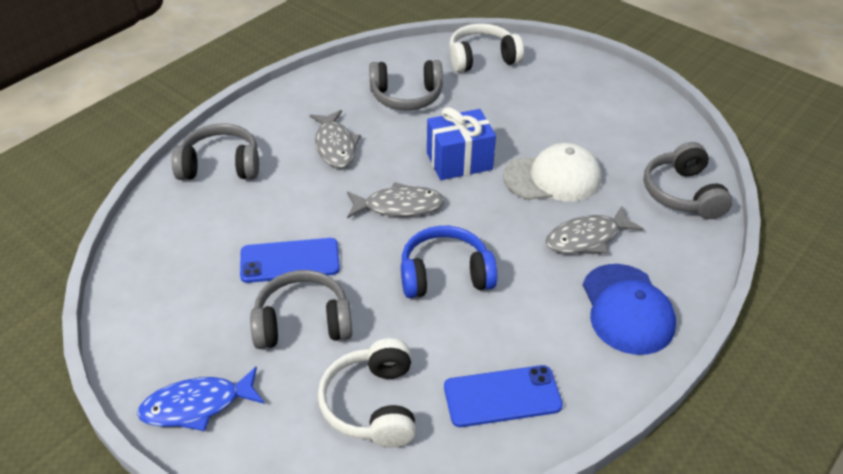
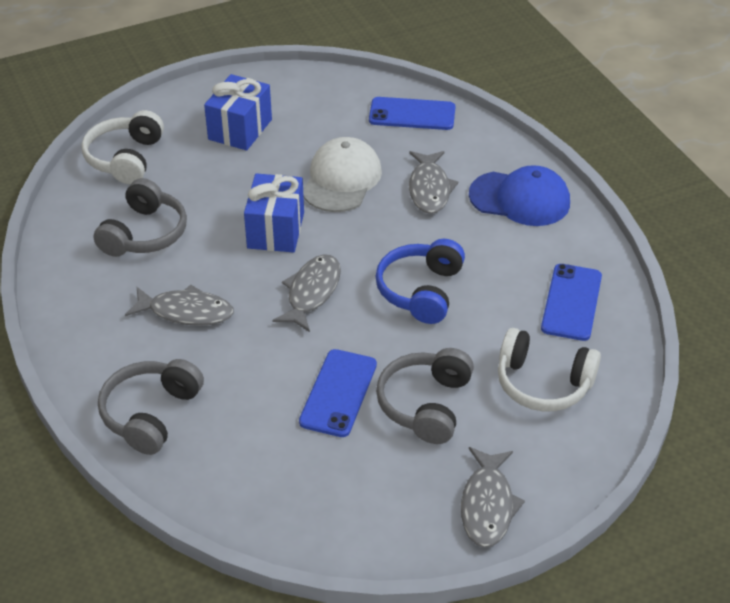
camera: 65 degrees left, 0 degrees up
blue fish [137,366,265,431] -> grey fish [461,447,525,548]
grey headphones [644,142,733,219] -> blue phone [369,97,455,130]
none -> blue gift [204,74,272,151]

